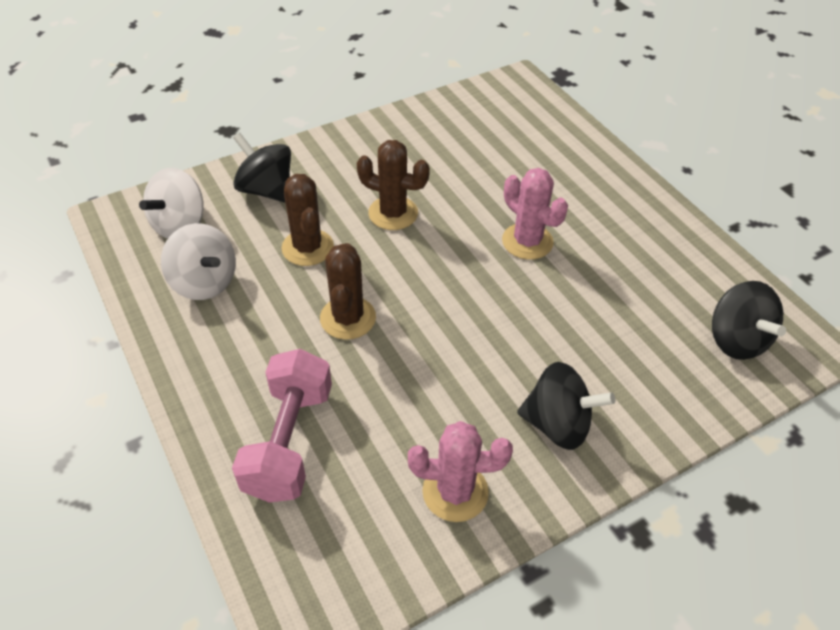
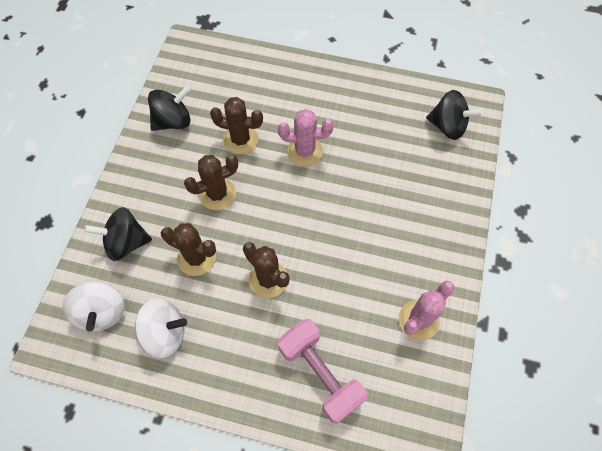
camera: 45 degrees left, 15 degrees up
black spinning top [517,362,615,450] -> black spinning top moved to [148,86,190,131]
none -> brown cactus [210,97,263,154]

